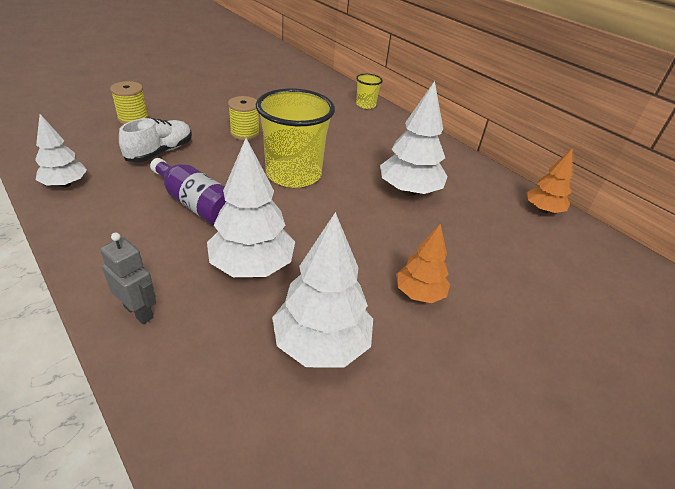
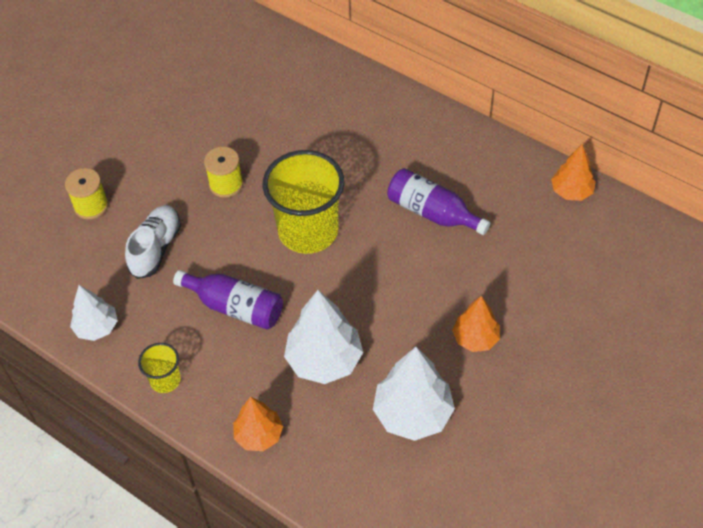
camera: 10 degrees left, 15 degrees up
grey robot [100,232,156,324] -> orange tree [233,397,283,451]
yellow cup [356,74,383,109] -> yellow cup moved to [138,343,181,393]
white tree [380,81,448,196] -> purple bottle [387,168,490,235]

